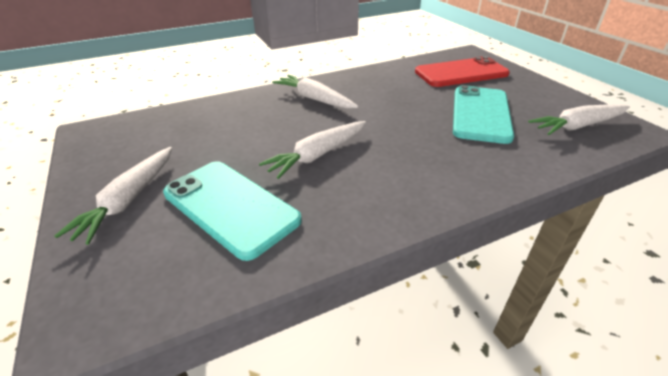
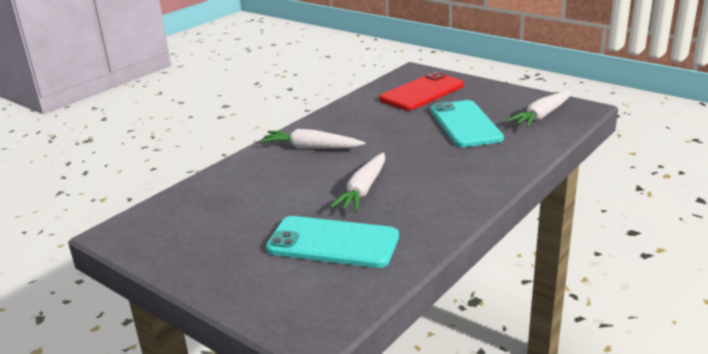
camera: 25 degrees left, 10 degrees down
white carrot [55,147,172,245] -> none

